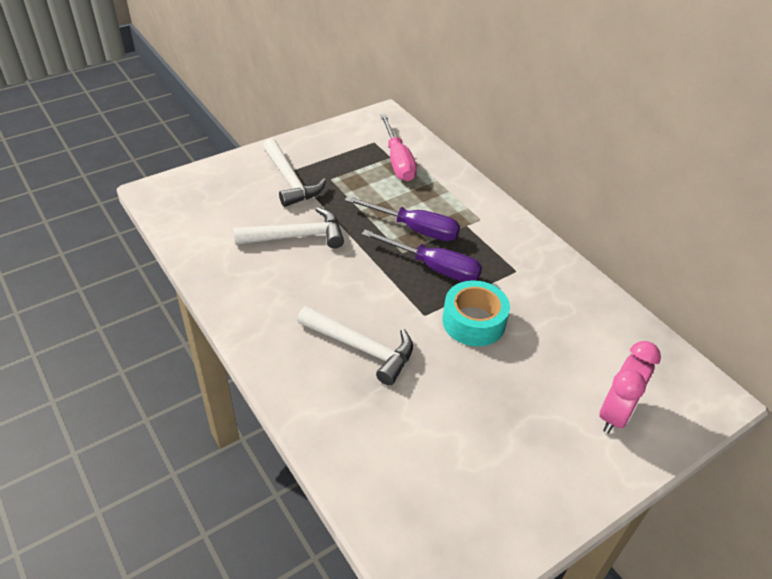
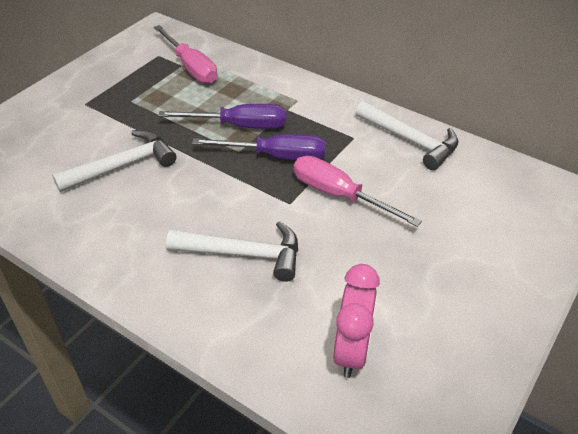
camera: 20 degrees left, 0 degrees up
white hammer [263,138,326,207] -> white hammer moved to [355,101,459,170]
turquoise tape [442,280,510,346] -> pink screwdriver [294,156,422,227]
pink clock [599,341,661,434] -> pink clock moved to [333,264,380,378]

